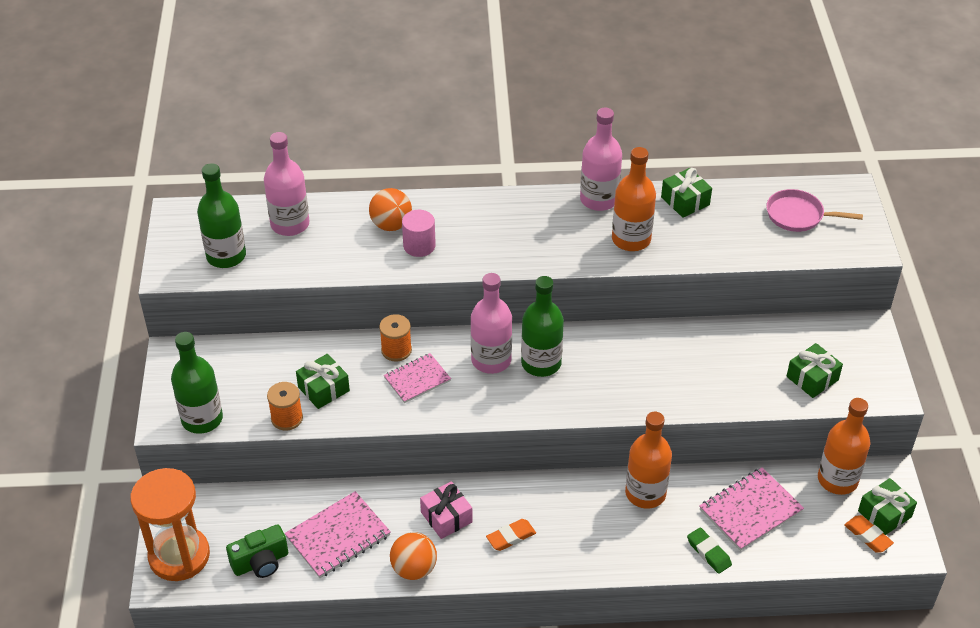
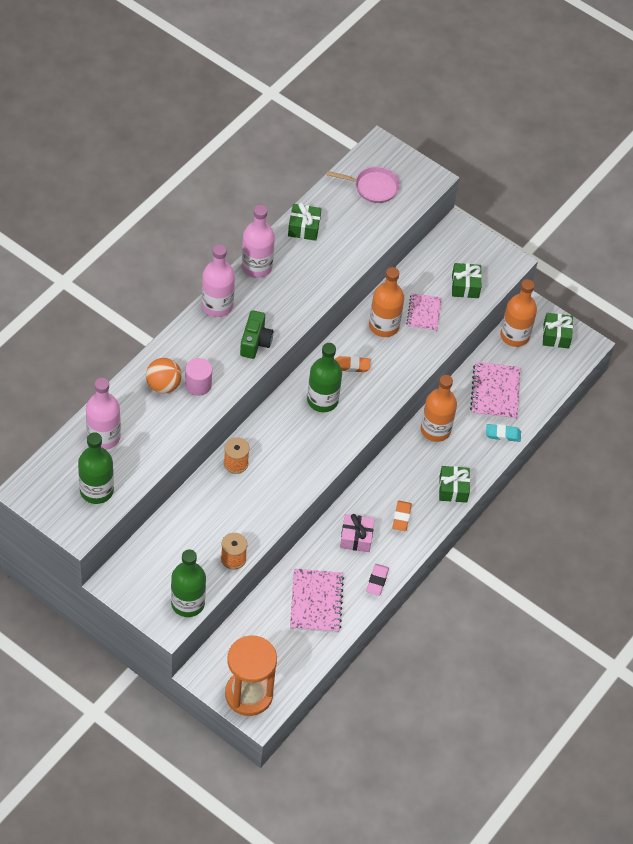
camera: 55 degrees left, 10 degrees up
green camera [226,524,288,578] -> green camera moved to [240,310,273,359]
green gift [296,354,350,409] -> green gift moved to [439,466,470,503]
pink notebook [384,353,451,403] -> pink notebook moved to [406,293,442,332]
orange ball [390,532,437,580] -> pink eraser [366,564,389,596]
pink bottle [471,273,512,374] -> pink bottle moved to [202,244,235,317]
orange bottle [612,147,656,251] -> orange bottle moved to [369,267,404,337]
green eraser [687,527,732,574] -> turquoise eraser [486,424,521,442]
pink pan [766,189,863,232] -> pink pan turned 135 degrees counterclockwise [327,166,400,203]
orange eraser [844,515,894,553] -> orange eraser moved to [335,356,370,372]

